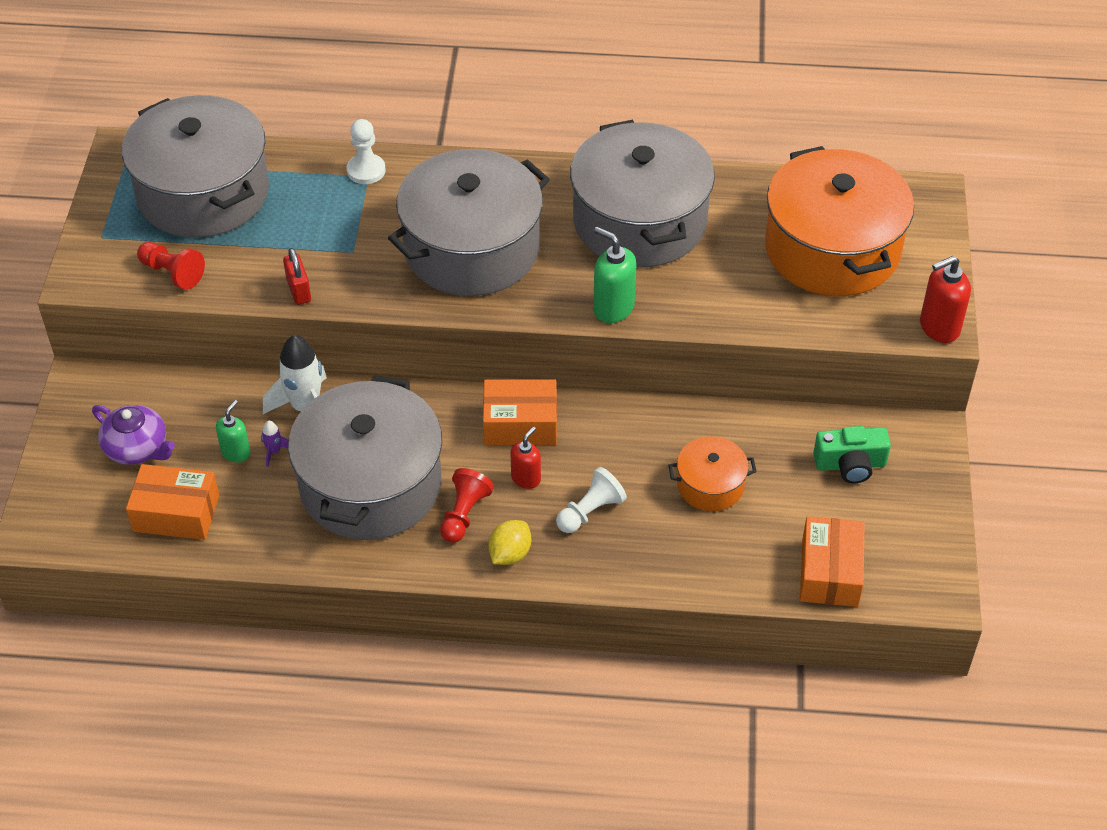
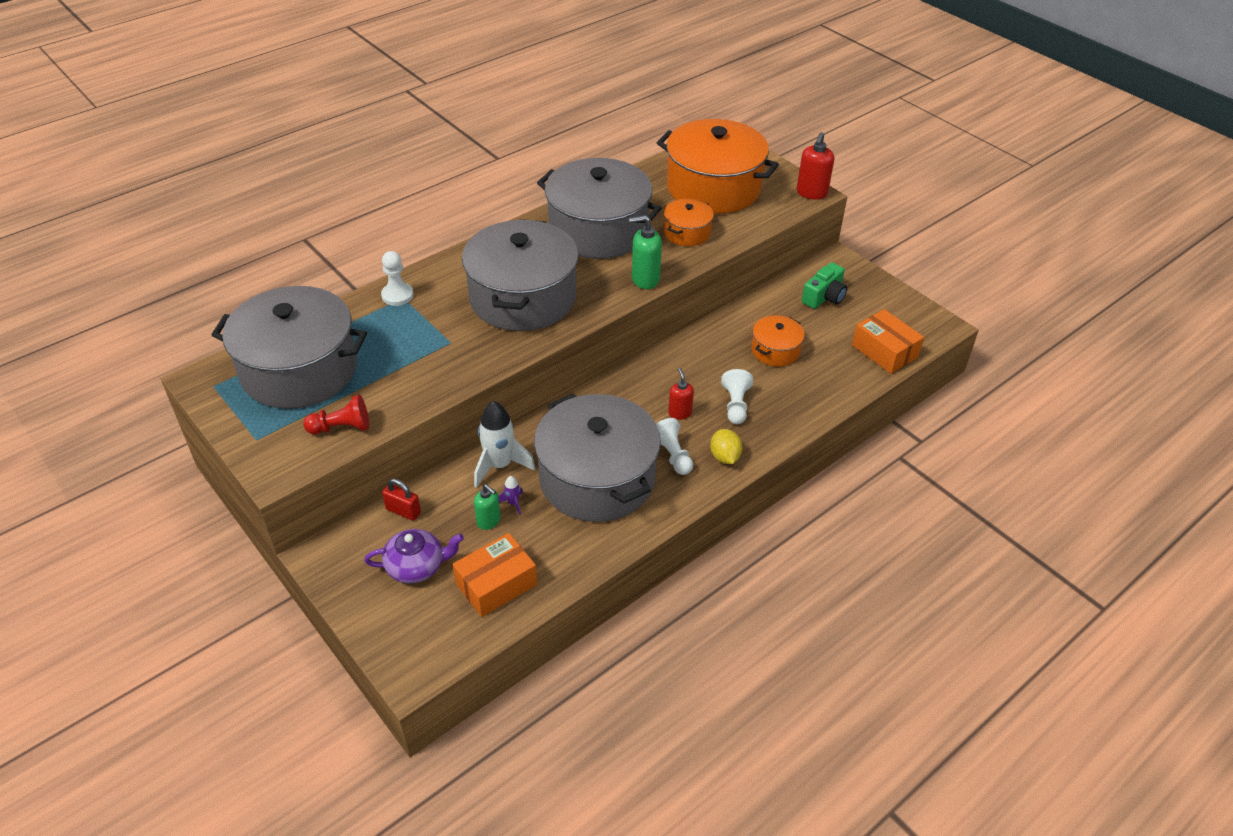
camera: 45 degrees left, 5 degrees down
green soap dispenser [216,400,251,462] -> green soap dispenser turned 150 degrees clockwise [474,484,501,530]
red padlock [283,248,311,305] -> red padlock moved to [382,479,421,521]
red pawn [440,468,494,543] -> white pawn [656,418,693,475]
orange box [483,379,557,445] -> none
none -> orange pot [664,199,714,246]

